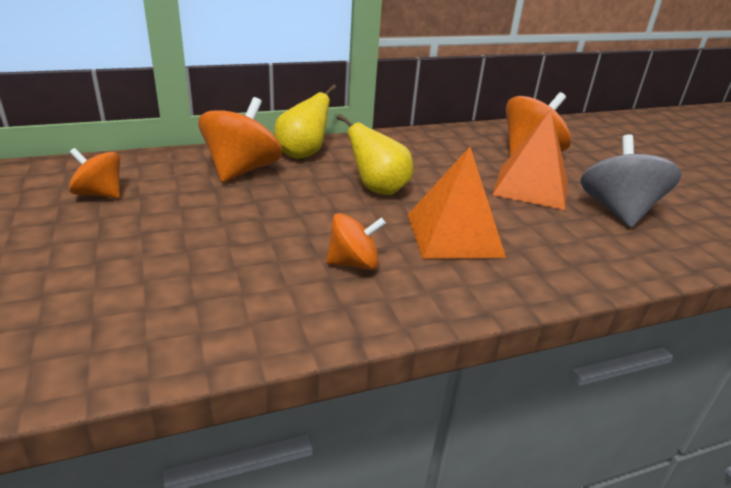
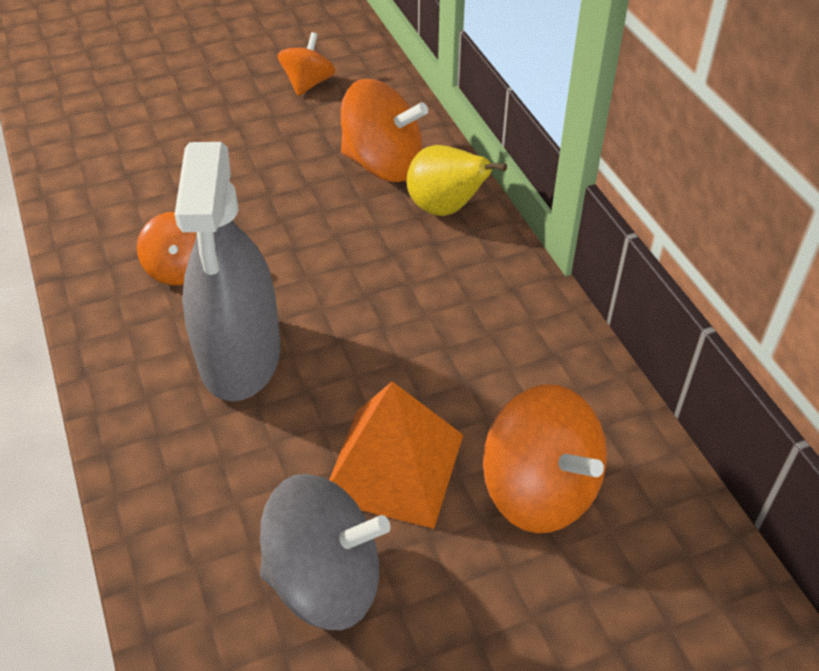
camera: 90 degrees right, 15 degrees up
yellow pear [337,114,413,195] -> none
orange pyramid [408,147,506,259] -> grey spray bottle [174,142,280,402]

